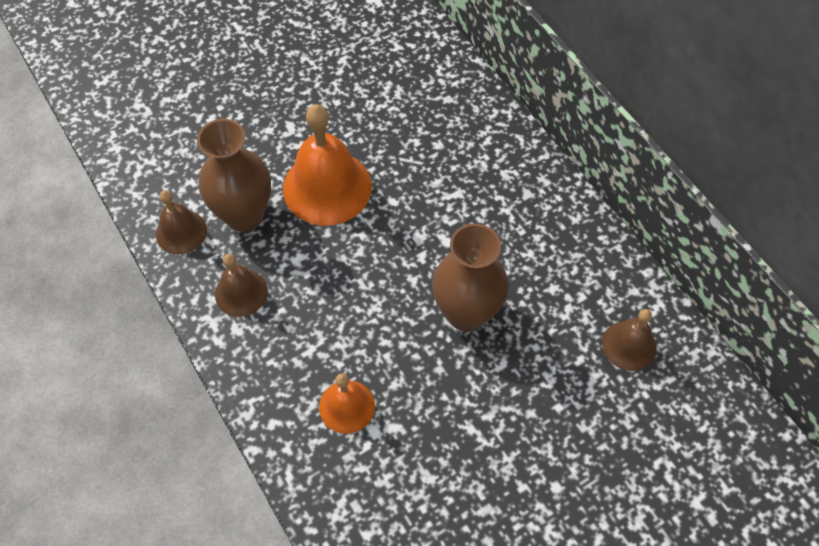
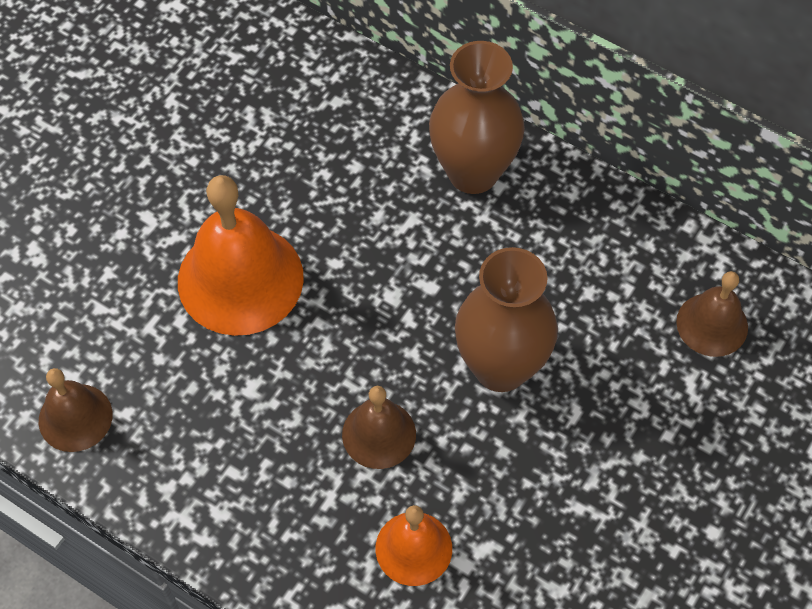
camera: 25 degrees left, 0 degrees up
brown vase [197,119,271,232] -> brown vase moved to [429,41,525,194]
brown bell [215,254,268,317] -> brown bell moved to [342,386,416,469]

